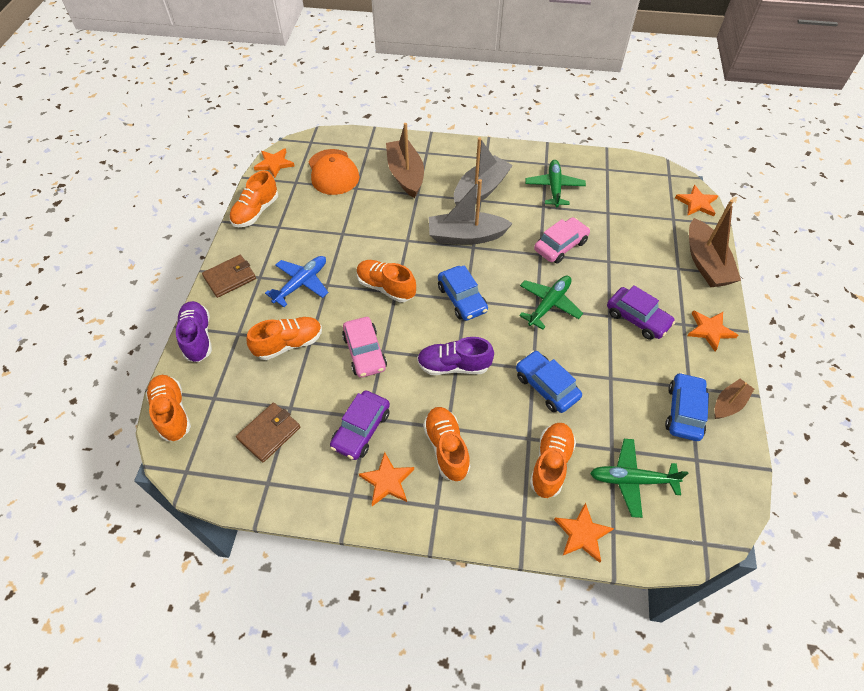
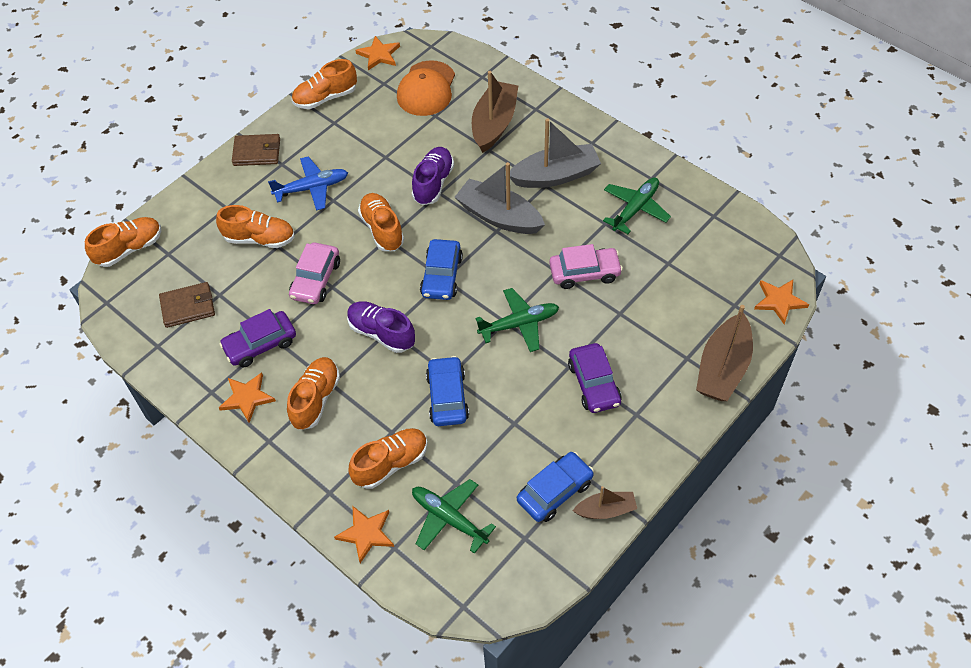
camera: 35 degrees right, 0 degrees up
orange shoe [146,375,191,441] -> orange shoe turned 45 degrees clockwise [85,217,161,267]
purple shoe [176,301,212,362] -> purple shoe moved to [412,147,454,205]
orange star [687,310,738,352] -> none

